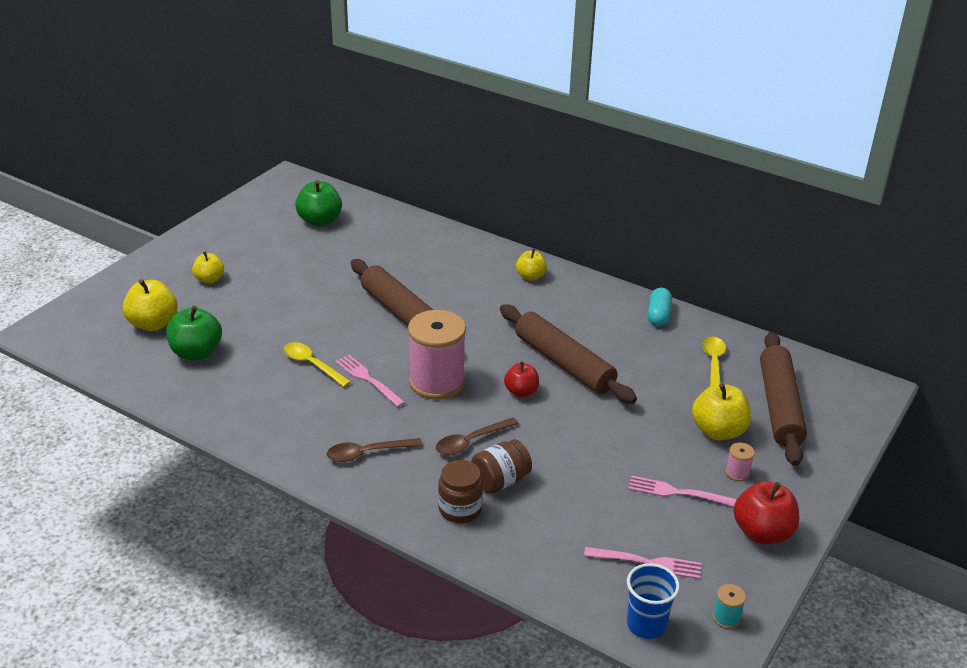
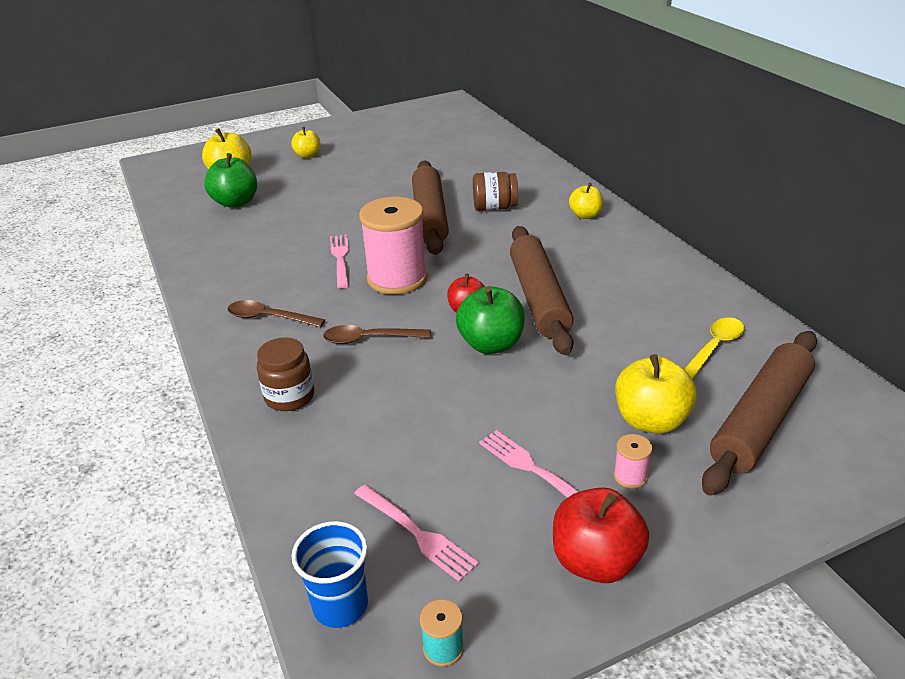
camera: 35 degrees right, 0 degrees up
yellow spoon [284,342,351,387] -> none
green apple [295,180,342,226] -> green apple moved to [456,286,525,354]
brown jar [471,439,532,494] -> brown jar moved to [473,172,518,211]
turquoise capsule [648,288,672,326] -> none

